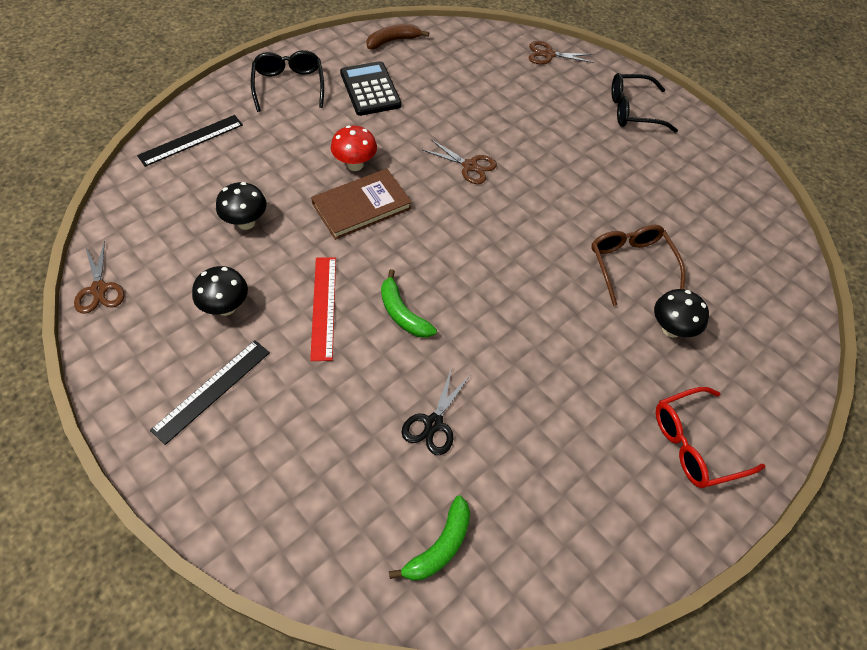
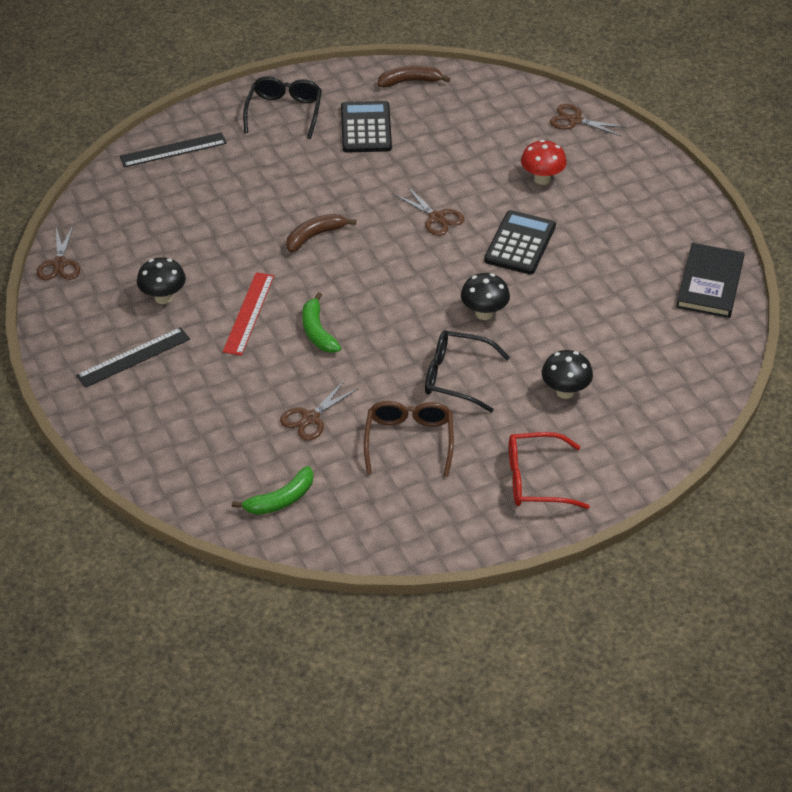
camera: 20 degrees right, 10 degrees down
black mushroom [216,182,267,230] -> black mushroom moved to [461,273,510,320]
brown book [311,169,412,240] -> brown banana [286,214,357,253]
red mushroom [331,125,377,171] -> red mushroom moved to [521,140,567,185]
black scissors [401,368,470,455] -> brown scissors [280,381,358,441]
brown glasses [591,225,685,306] -> brown glasses moved to [364,401,454,477]
black glasses [611,73,678,133] -> black glasses moved to [425,330,510,412]
none -> black calculator [484,210,556,275]
none -> black book [676,243,745,318]

